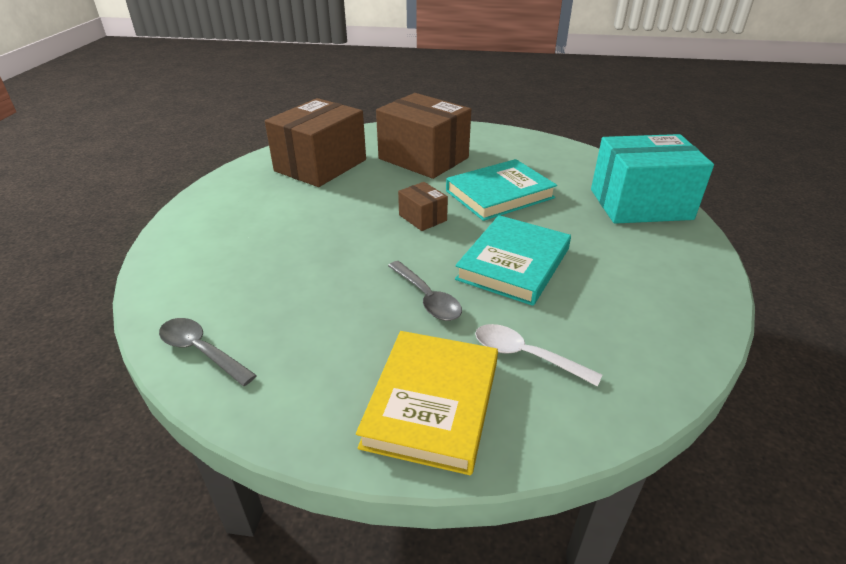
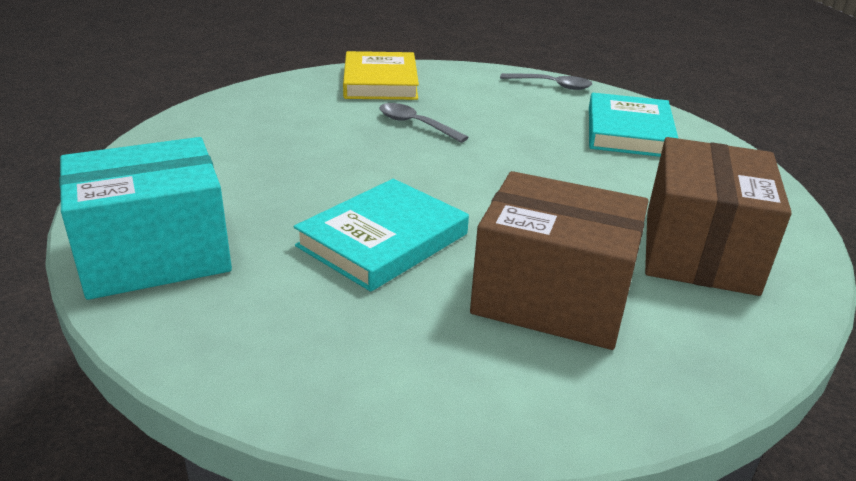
camera: 160 degrees right, 5 degrees down
brown box [398,182,448,231] -> none
turquoise book [455,215,571,306] -> turquoise book moved to [589,93,679,157]
white spoon [475,324,602,386] -> none

